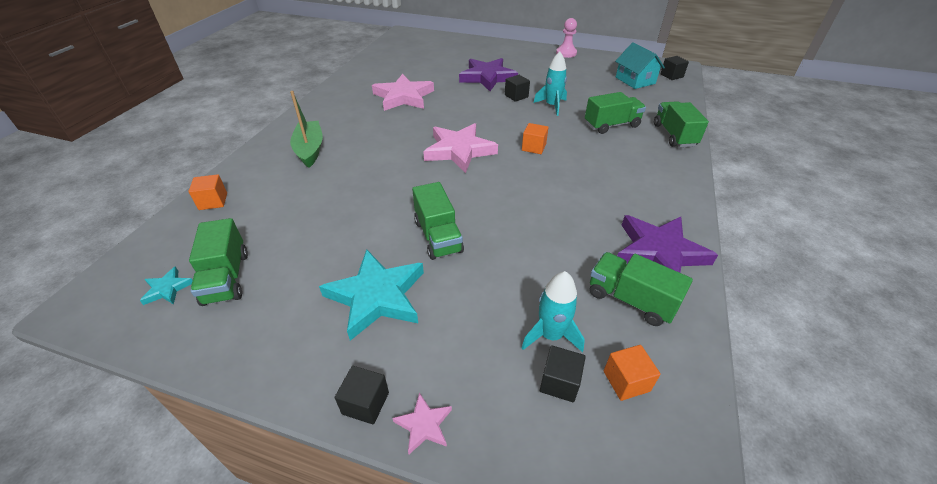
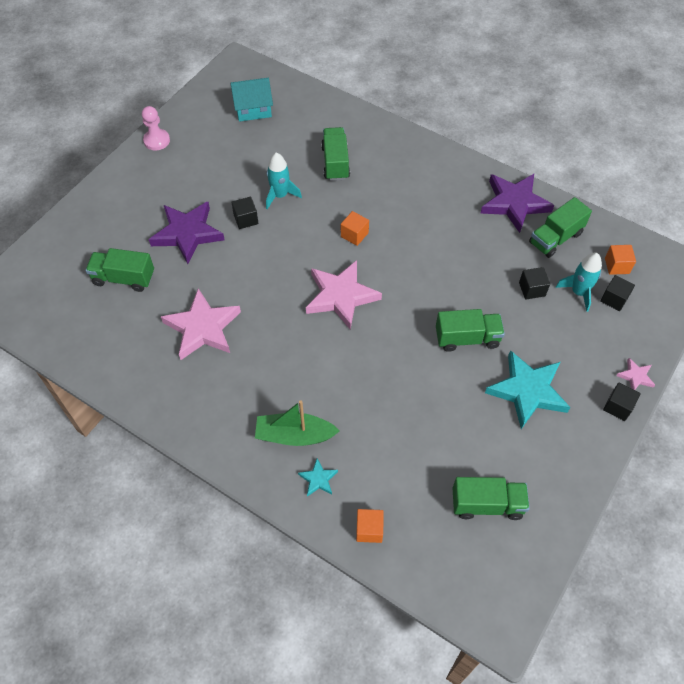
camera: 75 degrees left, 15 degrees up
turquoise star [140,267,193,305] -> turquoise star moved to [298,458,338,496]
green truck [654,101,709,147] -> green truck moved to [86,248,154,292]
black cube [660,56,689,80] -> black cube moved to [519,267,550,299]

